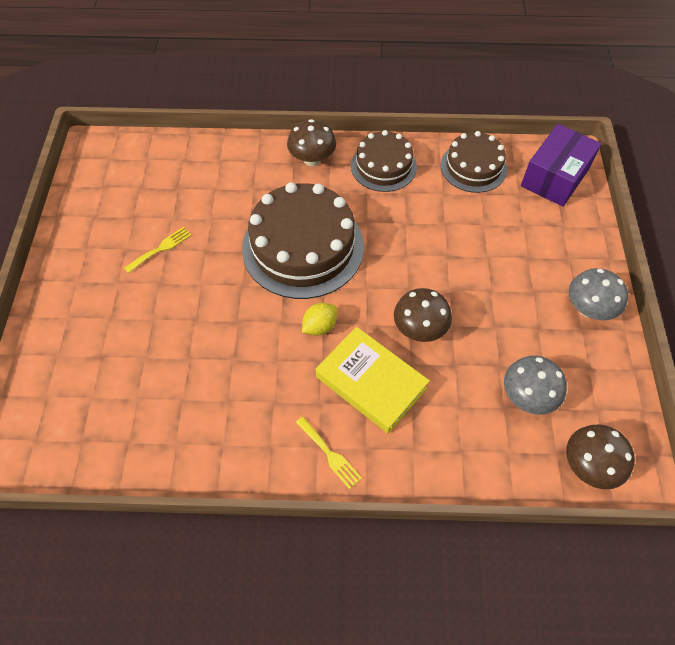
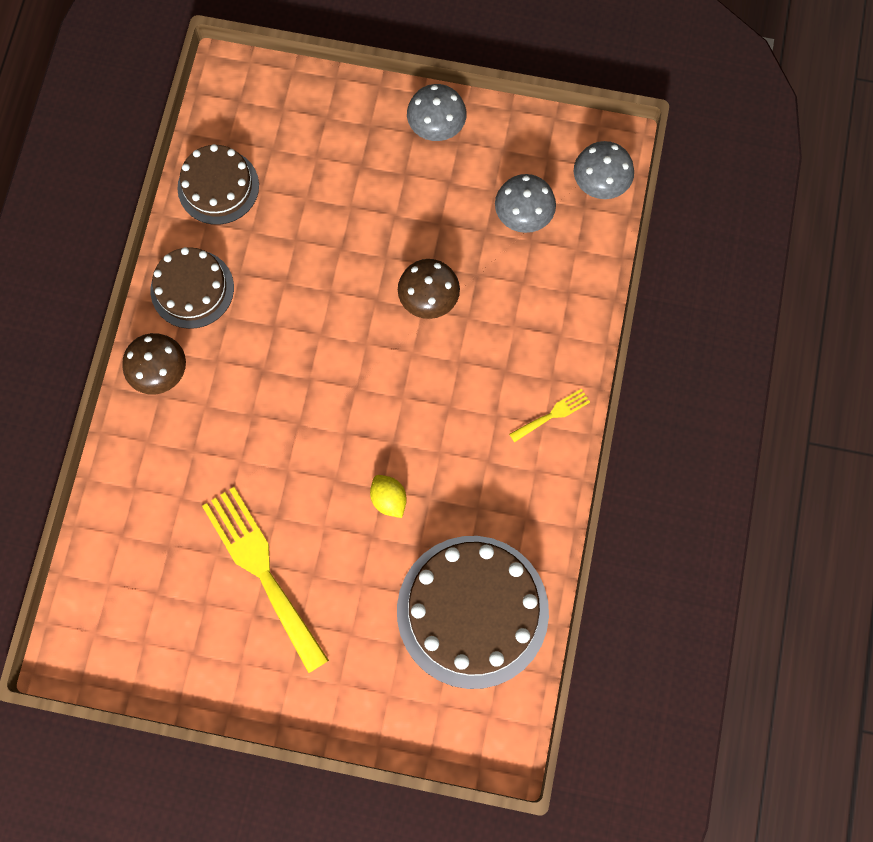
camera: 80 degrees left, 15 degrees up
yellow fork [124,227,192,273] -> yellow fork [202,487,329,673], size x2.22
brown cake [242,182,364,299] -> brown cake moved to [397,536,549,689]
yellow lemon [302,303,337,335] -> yellow lemon moved to [370,475,407,518]
yellow book [316,327,430,434] -> none
purple box [521,124,601,207] -> none
brown mushroom [566,424,635,489] -> grey mushroom [574,141,634,199]

